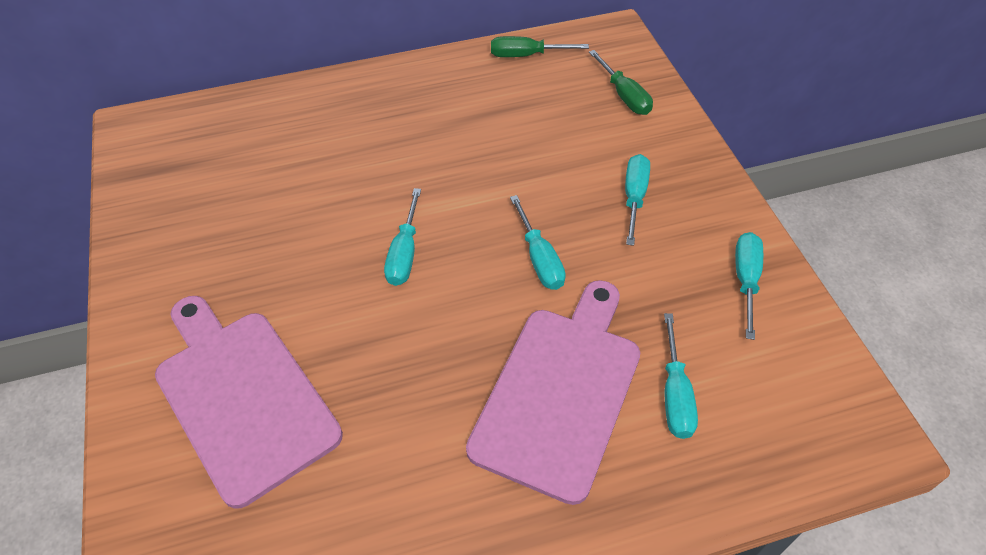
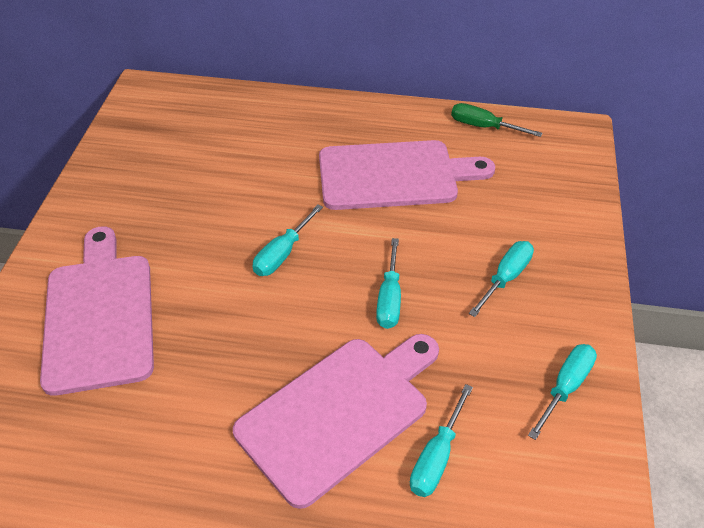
camera: 25 degrees right, 5 degrees down
green screwdriver [589,50,653,115] -> none
none -> pink cutting board [319,140,495,210]

